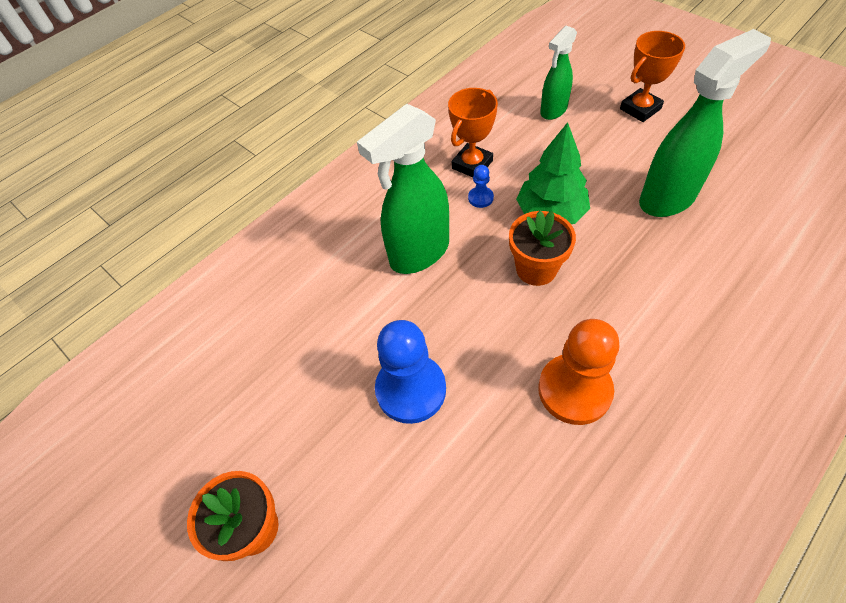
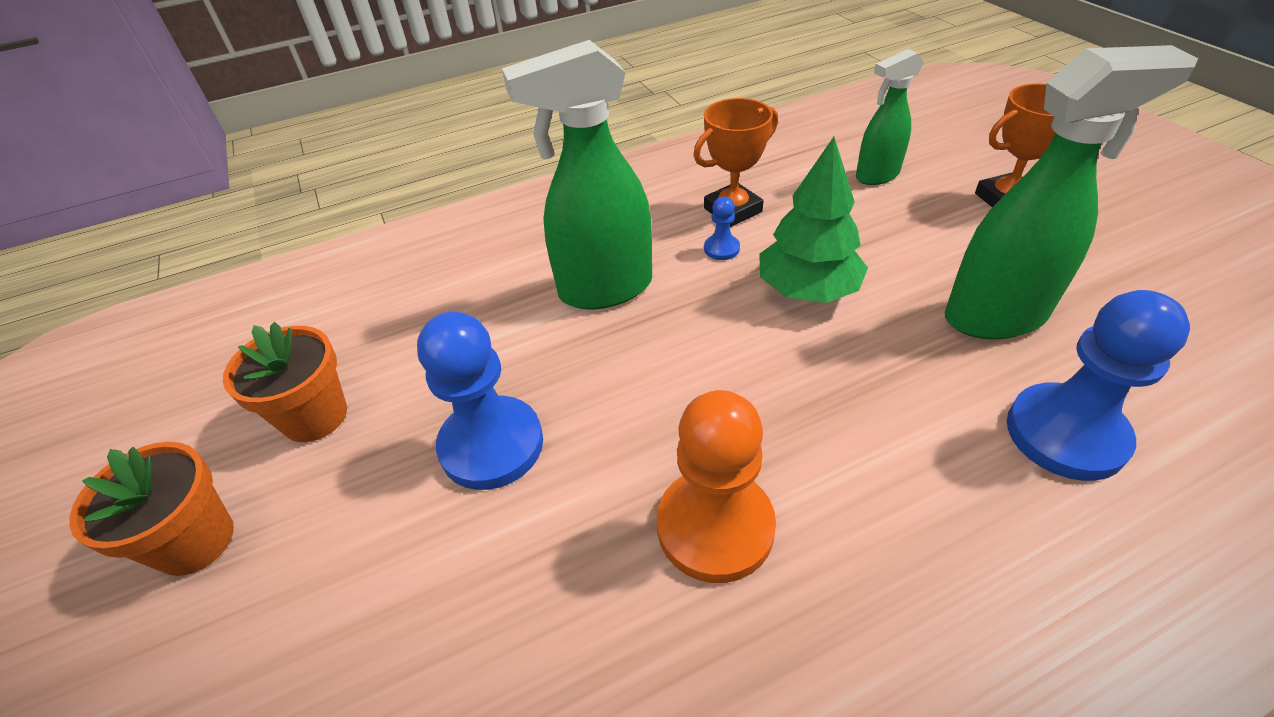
camera: 20 degrees right, 10 degrees down
orange flower pot [509,211,576,286] -> orange flower pot moved to [223,322,347,442]
none -> blue pawn [1007,290,1190,481]

